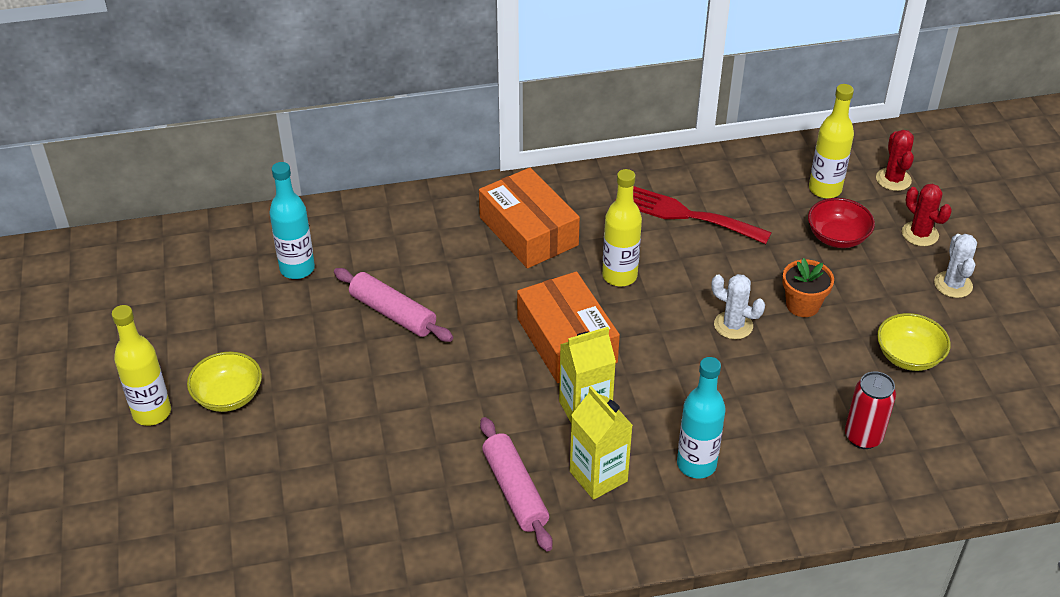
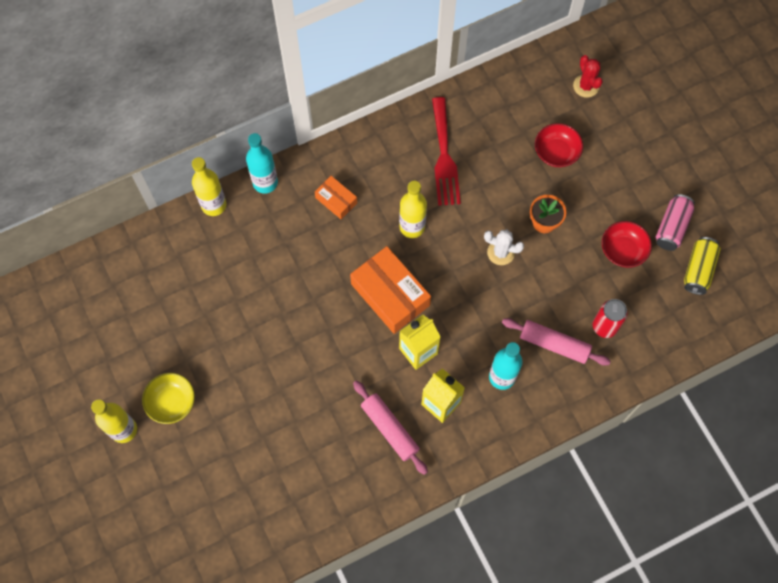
camera: 15 degrees left, 25 degrees up
turquoise bottle [269,162,315,279] -> turquoise bottle moved to [246,133,278,194]
pink rolling pin [334,268,453,342] -> pink rolling pin moved to [502,318,611,366]
orange box [479,168,580,269] -> orange box [315,176,357,219], size x0.53
red fork [633,186,772,244] -> red fork turned 105 degrees counterclockwise [432,97,461,206]
yellow bottle [809,84,854,199] -> yellow bottle moved to [192,157,226,216]
yellow bowl [877,313,951,371] -> red bowl [602,221,652,268]
red cactus [902,184,952,246] -> none
white cactus [934,234,977,298] -> none
none -> pink can [656,194,695,251]
none -> yellow can [684,237,721,295]

